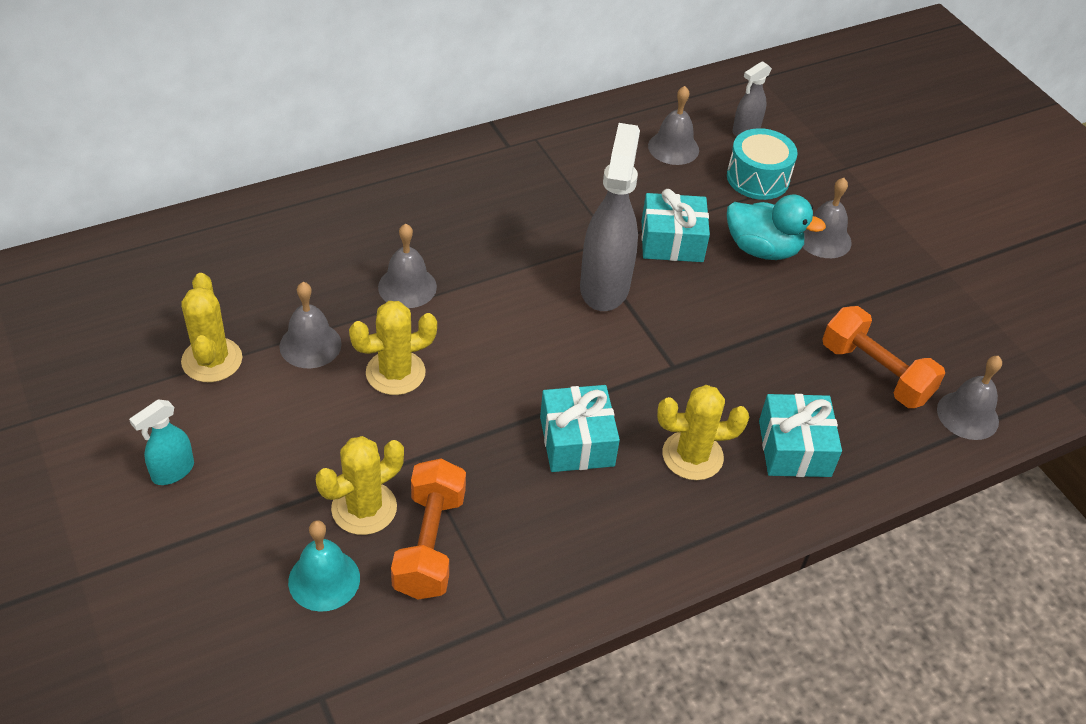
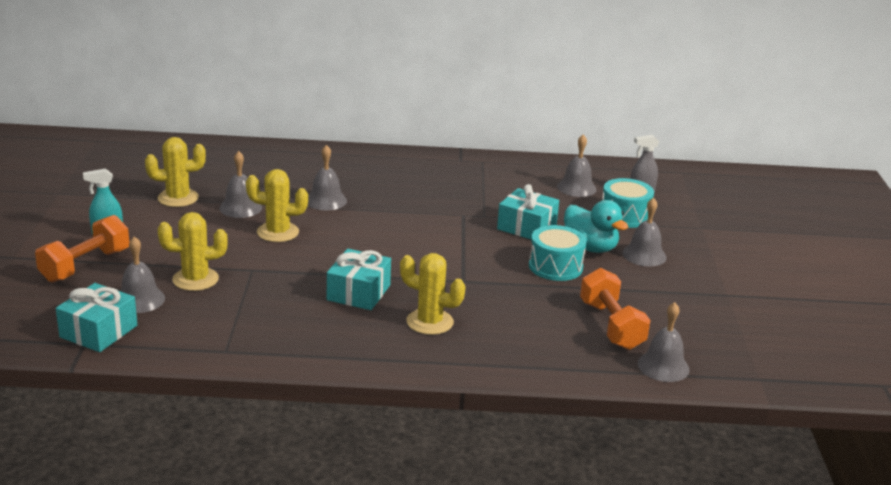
camera: 30 degrees right, 20 degrees down
yellow cactus [181,273,242,382] -> yellow cactus turned 60 degrees clockwise [145,137,206,207]
turquoise bell [288,520,360,612] -> grey bell [121,236,165,313]
orange dumbbell [391,458,466,600] -> orange dumbbell moved to [35,215,129,282]
grey spray bottle [580,123,640,311] -> none
turquoise gift [759,394,842,477] -> turquoise gift moved to [56,283,137,352]
none -> turquoise drum [529,225,587,281]

